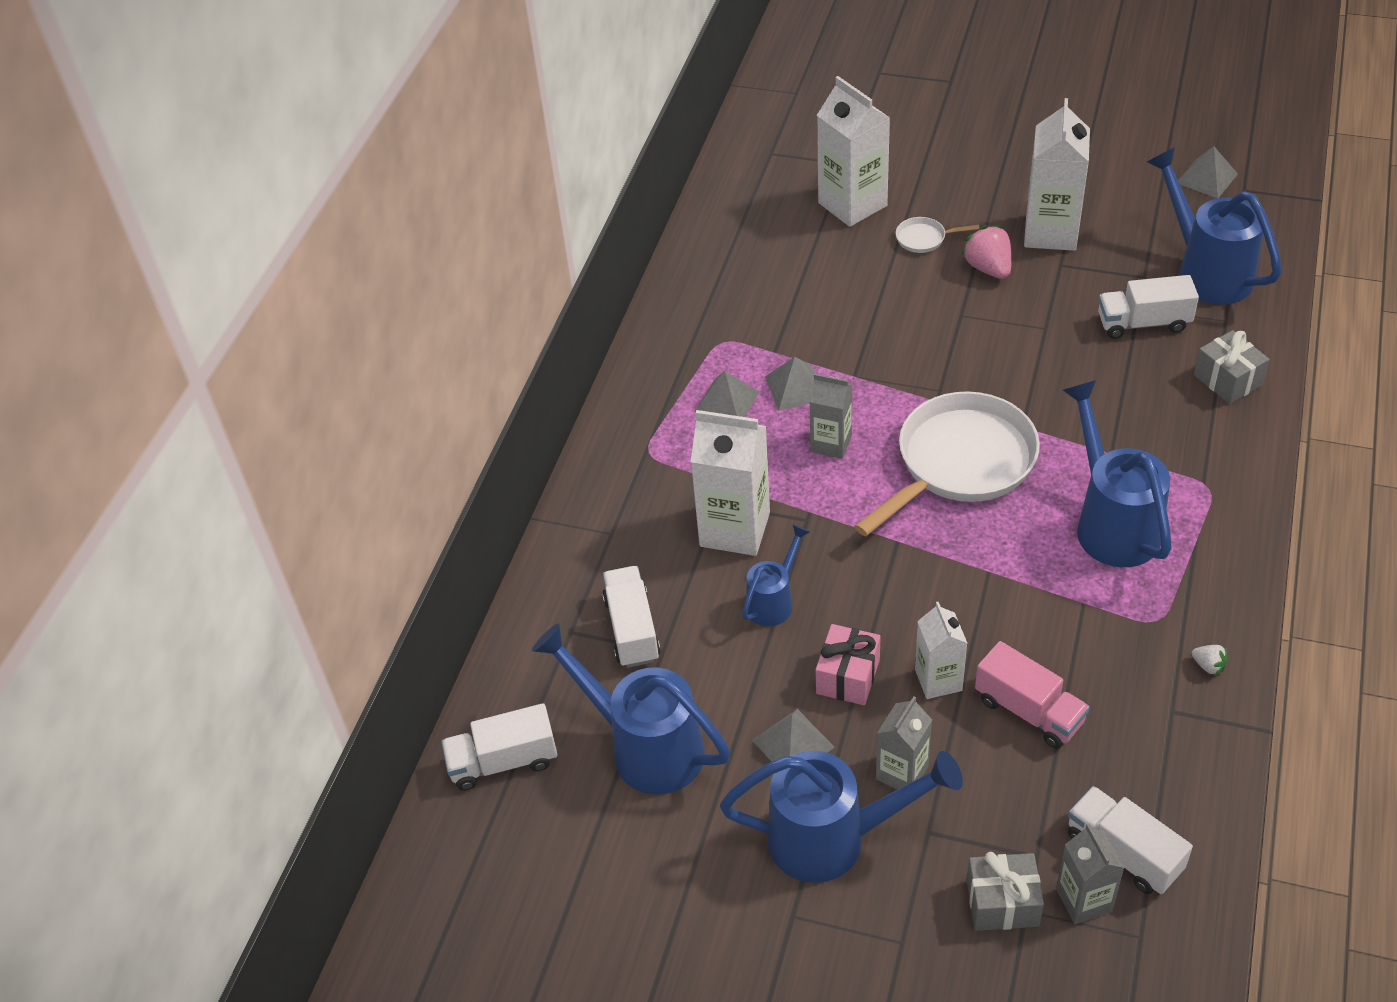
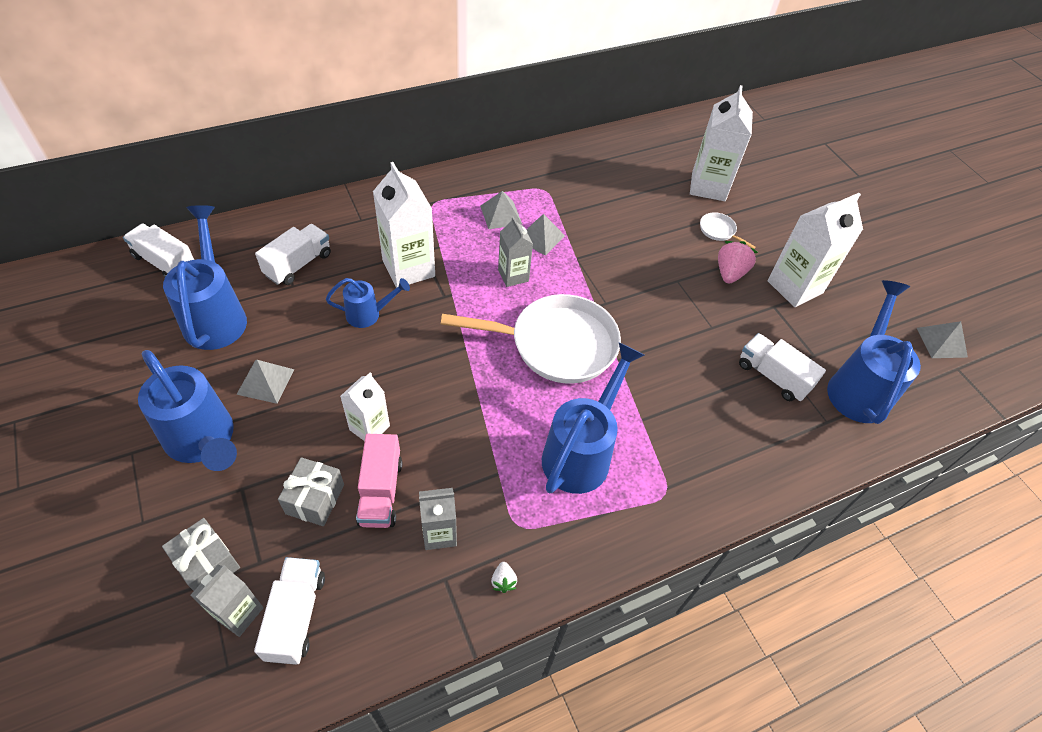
camera: 40 degrees right, 5 degrees up
pink gift [816,624,881,705] -> none
grey carton [876,696,932,790] -> grey carton moved to [419,488,457,550]
grey gift [1194,330,1270,404] -> grey gift moved to [278,457,344,526]

